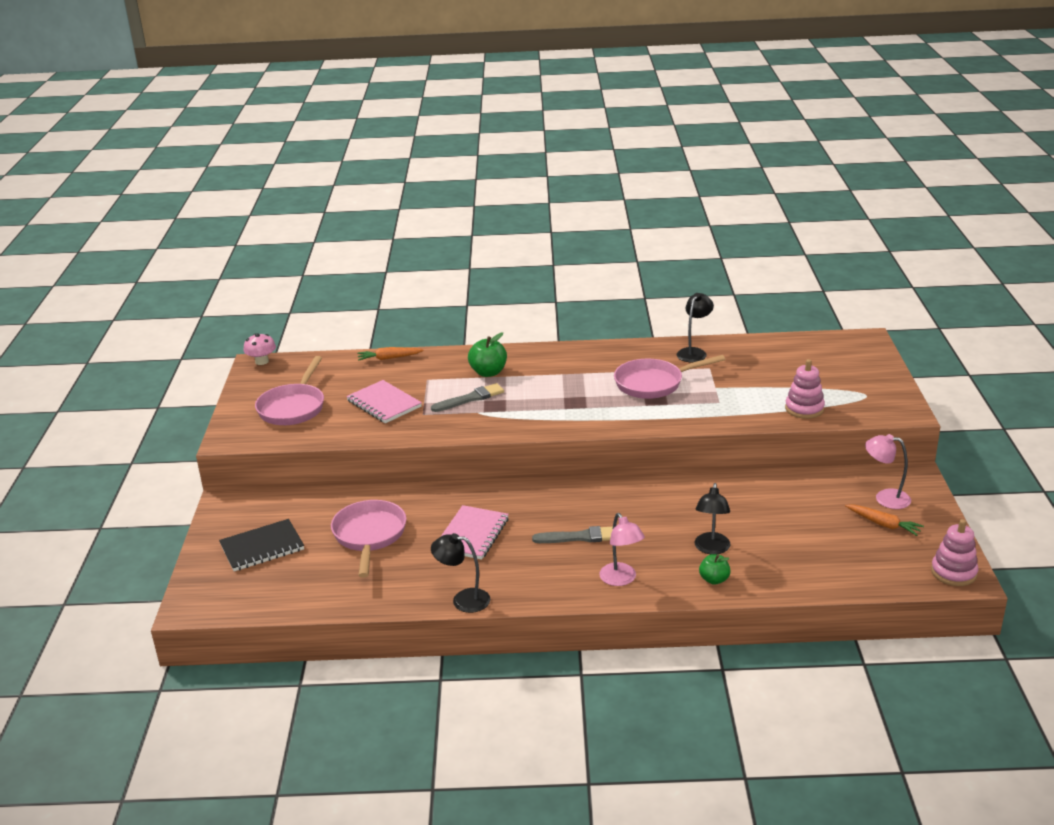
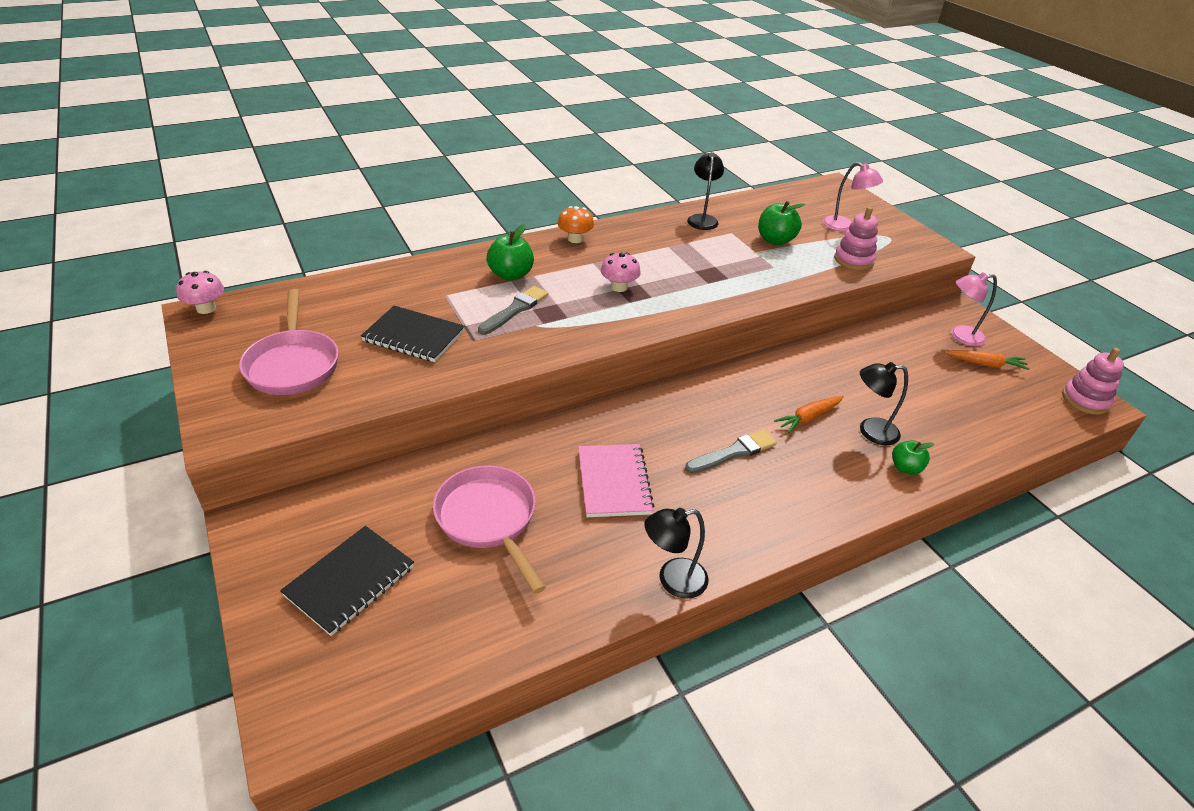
camera: 30 degrees left, 10 degrees up
pink notebook [346,380,422,423] -> black notebook [361,306,465,362]
orange carrot [357,347,424,361] -> orange carrot moved to [774,396,844,433]
pink lamp [599,513,645,586] -> pink lamp moved to [823,162,883,231]
pink pan [614,355,726,399] -> none
black lamp [695,483,730,554] -> black lamp turned 105 degrees clockwise [860,362,908,445]
none -> orange mushroom [558,206,594,243]
none -> pink mushroom [601,252,641,292]
none -> green apple [758,201,805,245]

